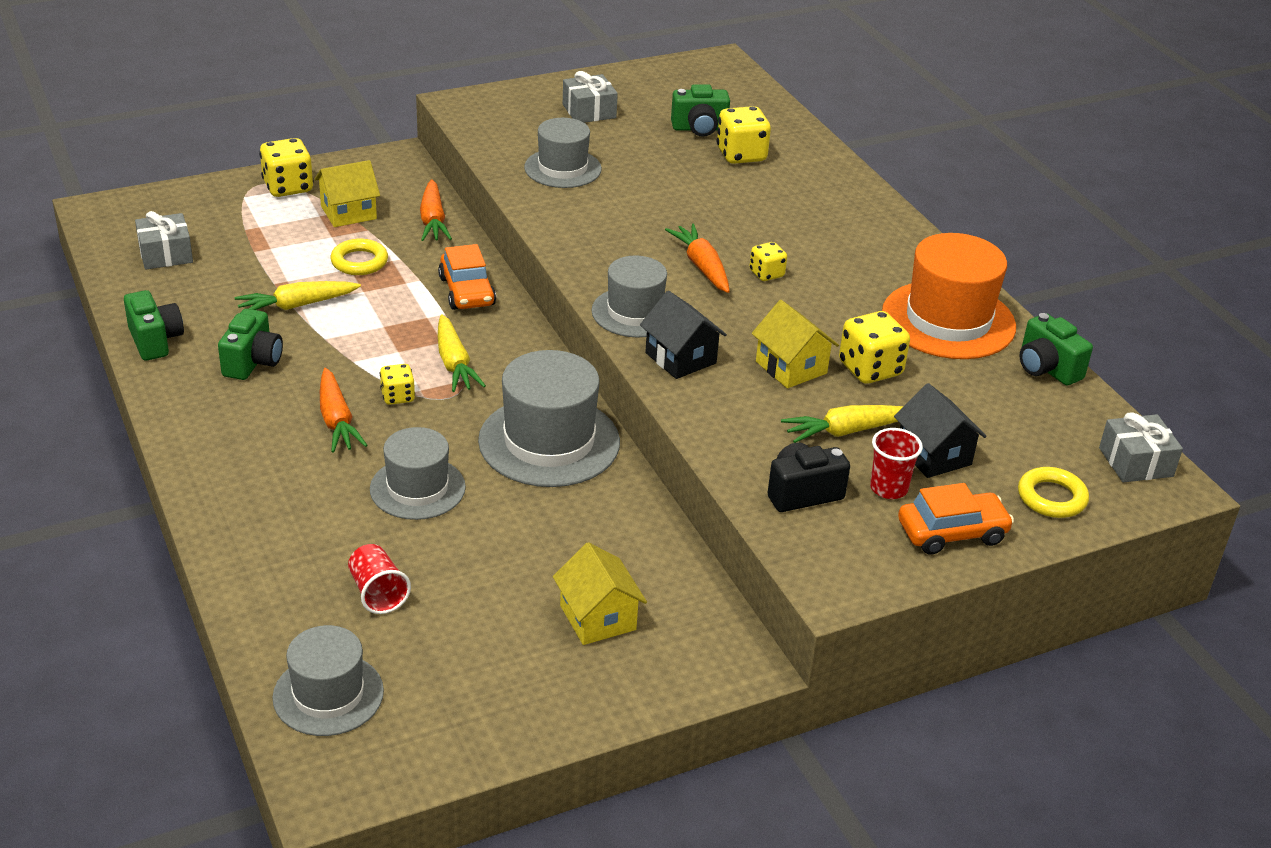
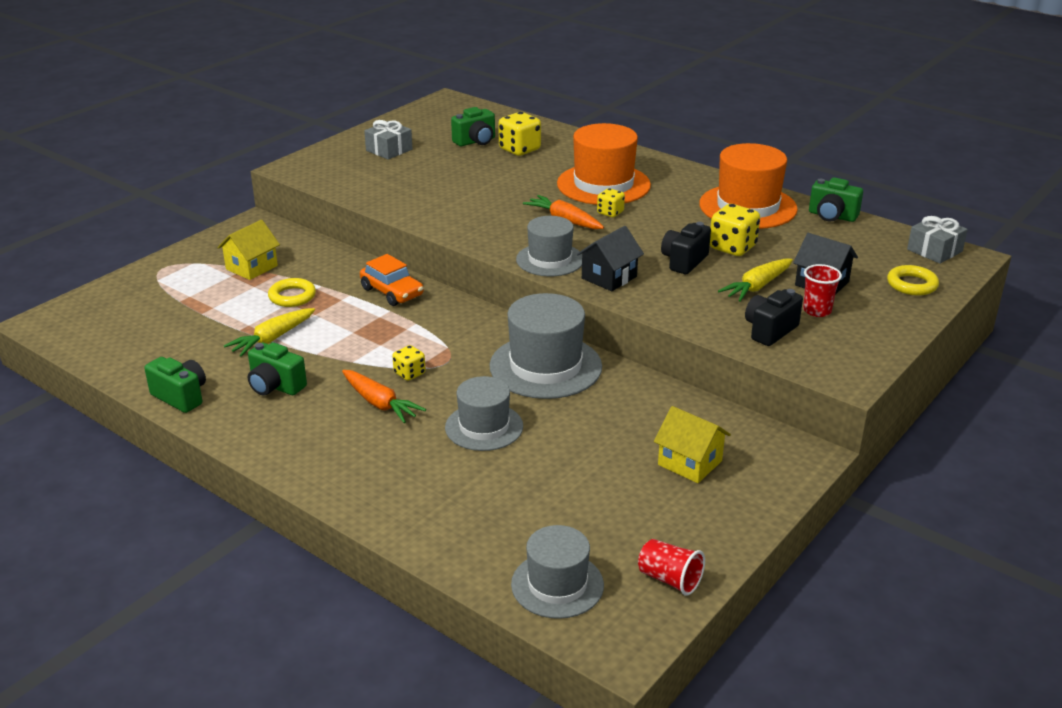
camera: 25 degrees left, 5 degrees down
grey gift [135,211,193,270] -> none
green camera [218,309,283,380] -> green camera turned 135 degrees clockwise [248,342,307,395]
yellow dice [259,138,314,197] -> none
red cup [348,544,411,614] -> red cup moved to [638,539,705,596]
orange carrot [420,179,452,241] -> none
yellow carrot [438,315,486,392] -> none
grey hat [524,118,602,188] -> none
black house [640,291,727,379] -> black house turned 75 degrees counterclockwise [577,226,644,291]
yellow house [752,300,839,388] -> black camera [661,222,711,274]
orange car [898,483,1014,555] -> none
none -> orange hat [557,123,651,205]

